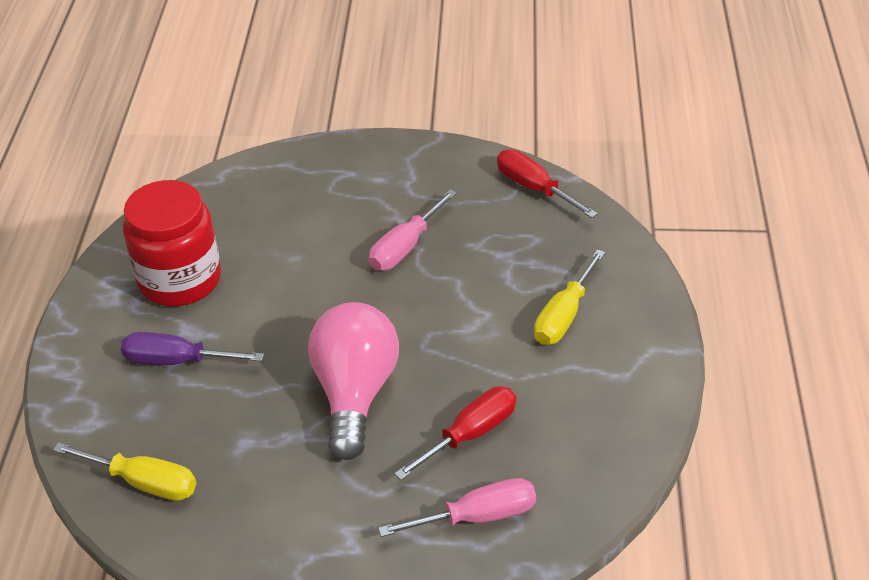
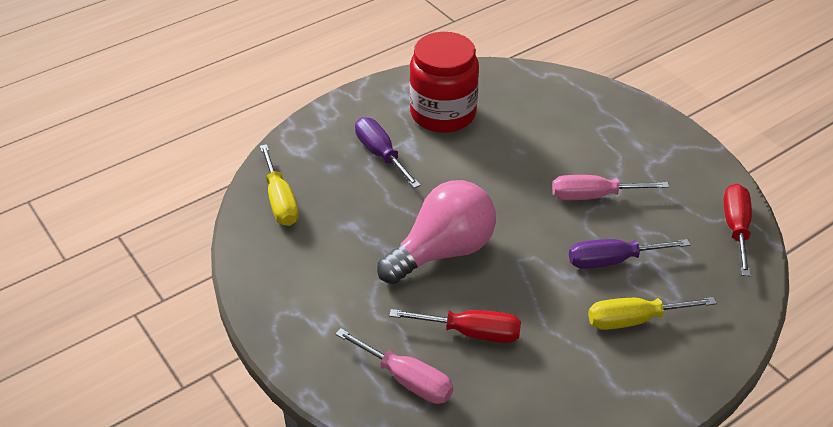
camera: 50 degrees right, 0 degrees up
none -> purple screwdriver [569,239,690,269]

